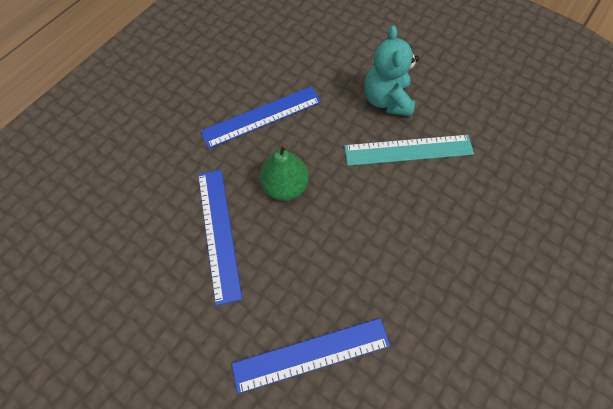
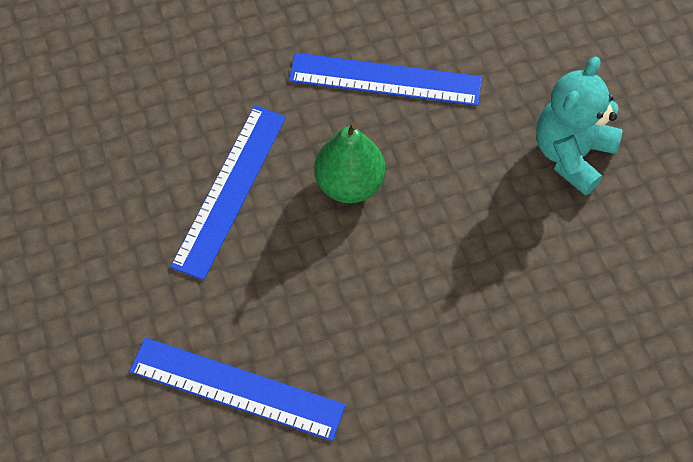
camera: 35 degrees right, 5 degrees down
turquoise ruler [344,135,474,166] -> none

